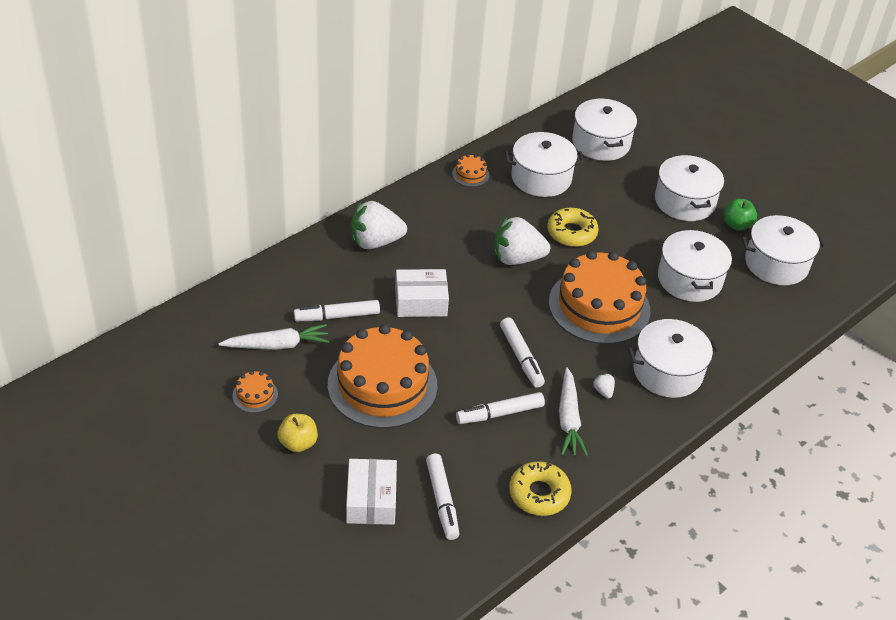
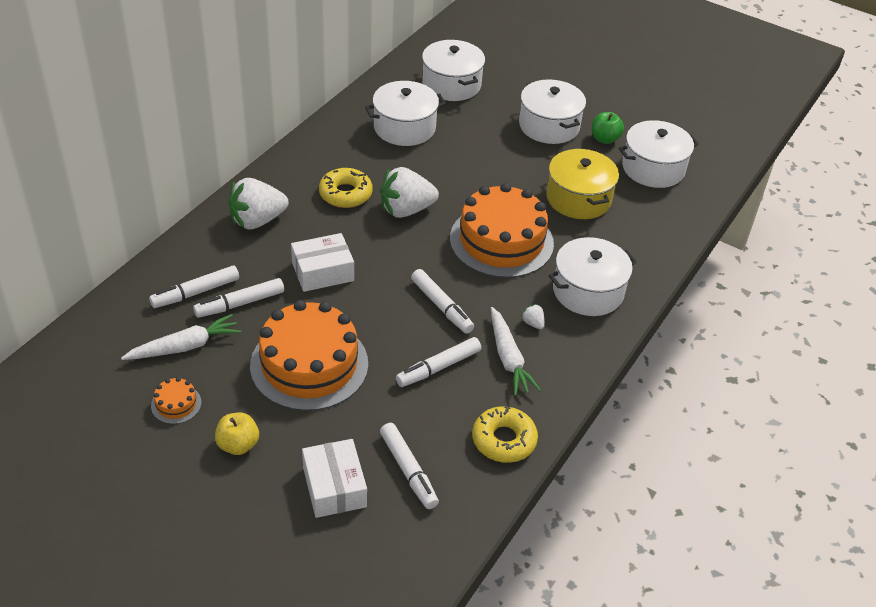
camera: 15 degrees left, 0 degrees up
orange cake [452,154,489,187] -> none
yellow donut [547,208,599,247] -> yellow donut moved to [319,168,373,208]
white pot [658,230,732,302] -> yellow pot [546,148,619,219]
none -> white marker [149,265,239,308]

